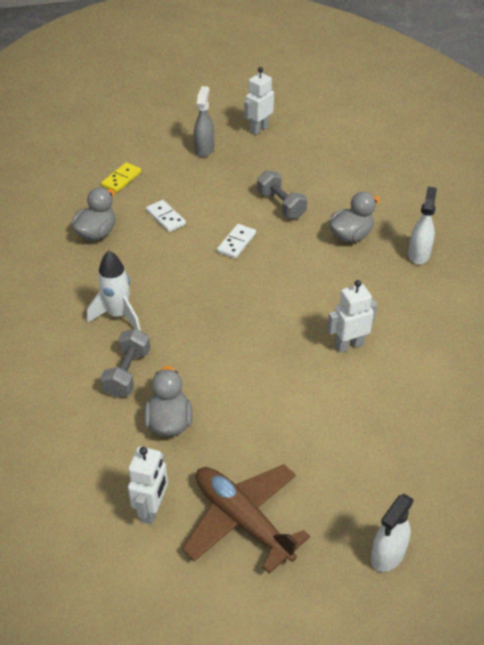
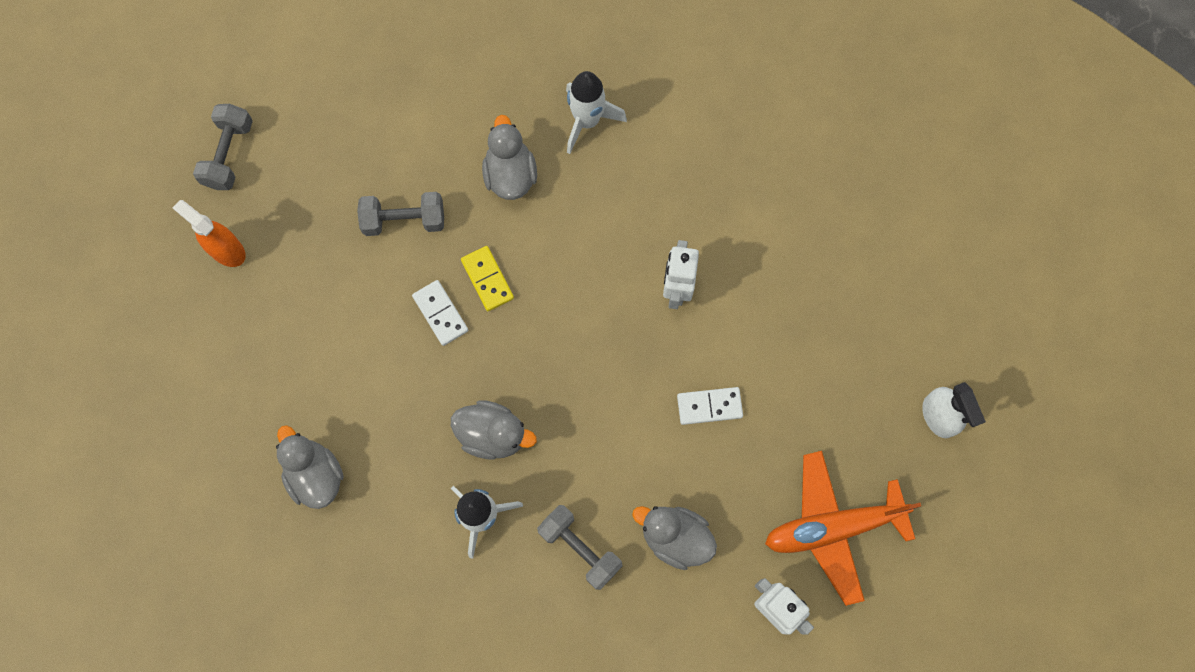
camera: 60 degrees left, 30 degrees up
yellow domino [101,162,142,192] -> yellow domino moved to [461,246,514,311]
white domino [146,200,186,232] -> white domino moved to [677,387,743,425]
brown plane [182,464,310,574] -> orange plane [765,451,921,606]
grey spray bottle [194,86,214,157] -> orange spray bottle [173,200,246,267]
white robot [244,67,274,135] -> grey dumbbell [193,104,253,190]
white spray bottle [408,187,437,264] -> white rocket [566,71,627,154]
none -> grey duck [451,400,537,460]

